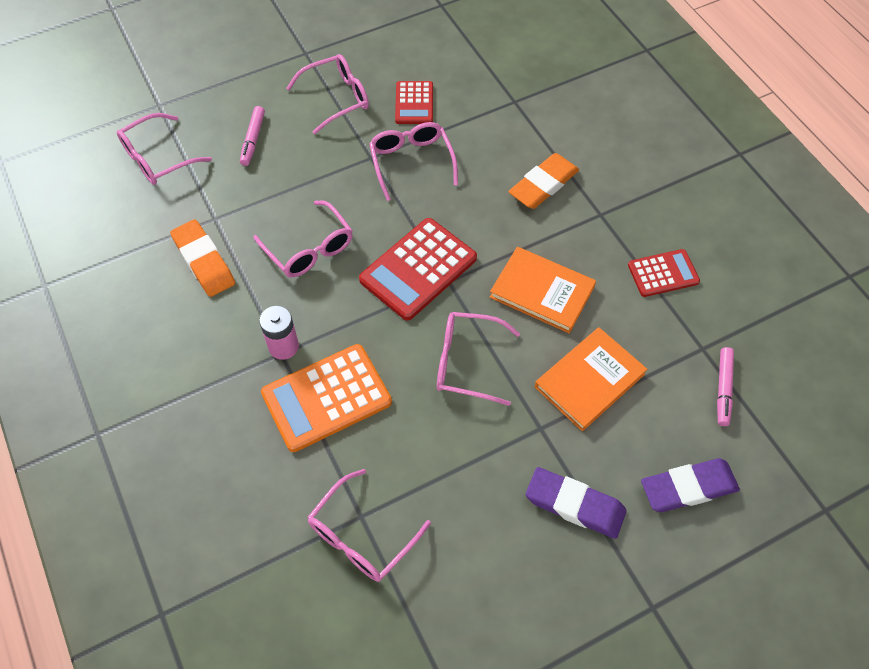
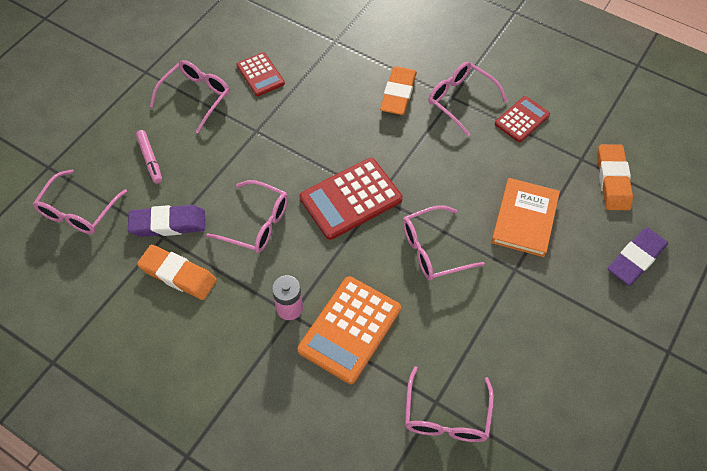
camera: 30 degrees left, 0 degrees up
red calculator [359,218,477,321] -> red calculator turned 45 degrees clockwise [300,158,403,240]
pink glasses [369,122,458,201] -> pink glasses moved to [428,62,508,137]
orange book [490,247,596,333] -> none
purple eraser [526,467,627,539] -> purple eraser moved to [128,205,205,237]
pink marker [717,347,734,426] -> orange eraser [597,144,633,210]

